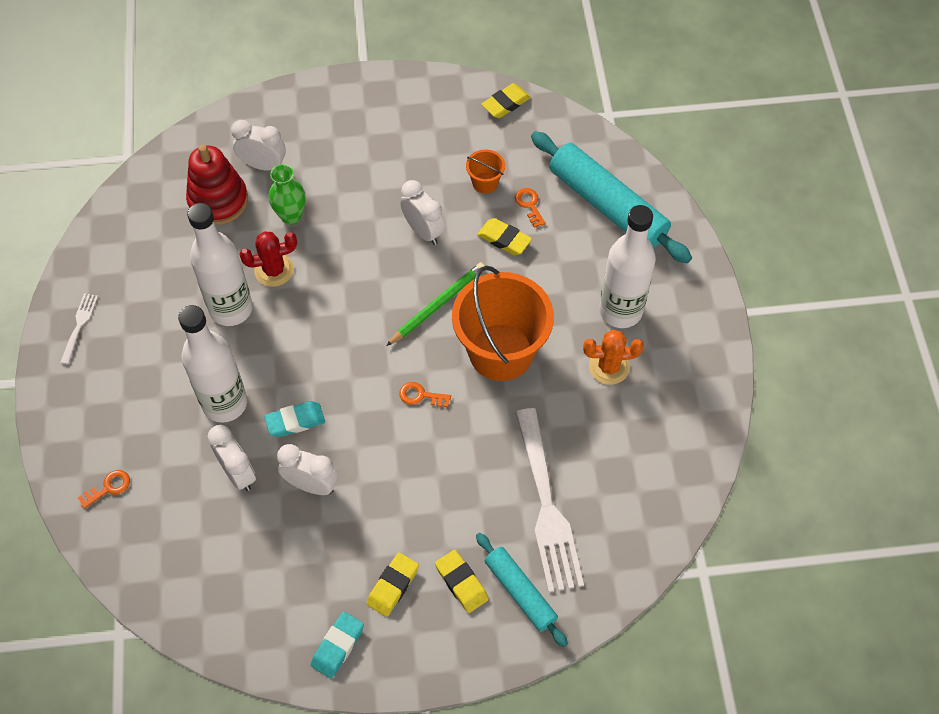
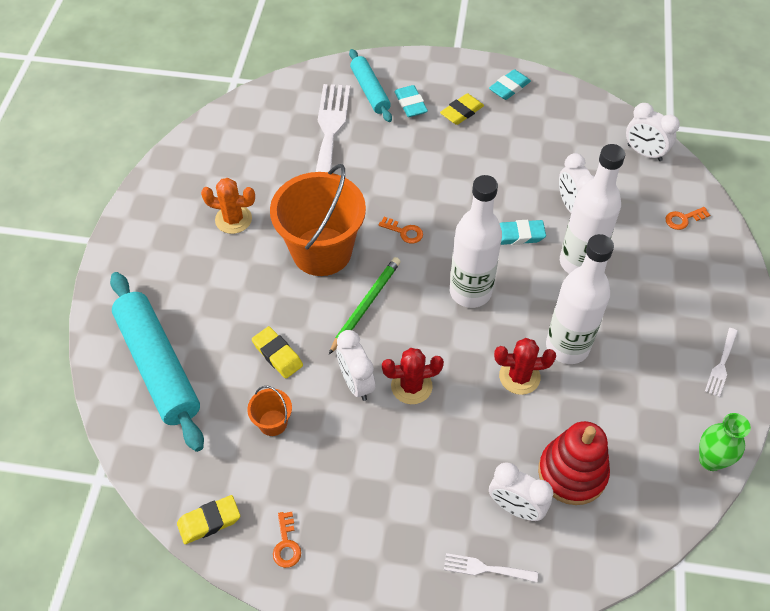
camera: 165 degrees left, 5 degrees down
green vase [268,164,306,225] -> green vase moved to [699,413,751,471]
white clock [277,444,338,495] -> white clock moved to [626,103,680,161]
green pencil [386,262,485,346] -> green pencil turned 150 degrees clockwise [329,257,401,354]
yellow eraser [435,550,489,613] -> turquoise eraser [394,85,428,117]
orange key [515,188,546,228] -> orange key moved to [273,512,301,568]
white bottle [599,205,656,328] -> white bottle moved to [450,175,502,308]
none -> red cactus [382,348,444,404]
none -> white fork [444,553,538,582]

